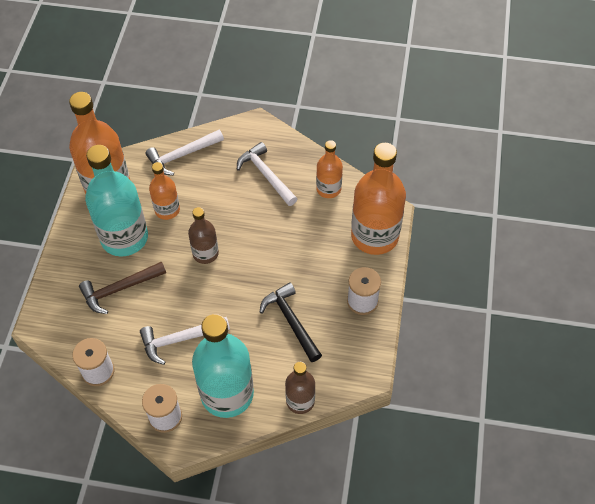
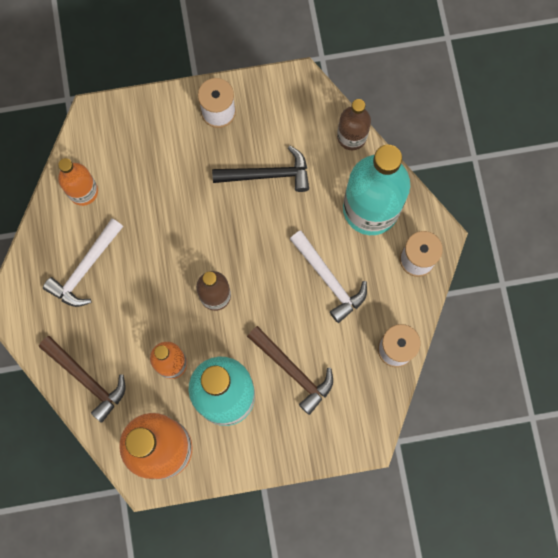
camera: 110 degrees left, 20 degrees up
white hammer [145,130,224,175] -> brown hammer [39,336,126,423]
black hammer [260,282,322,362] -> black hammer turned 135 degrees counterclockwise [212,146,309,192]
orange bottle [351,143,406,255] -> none

